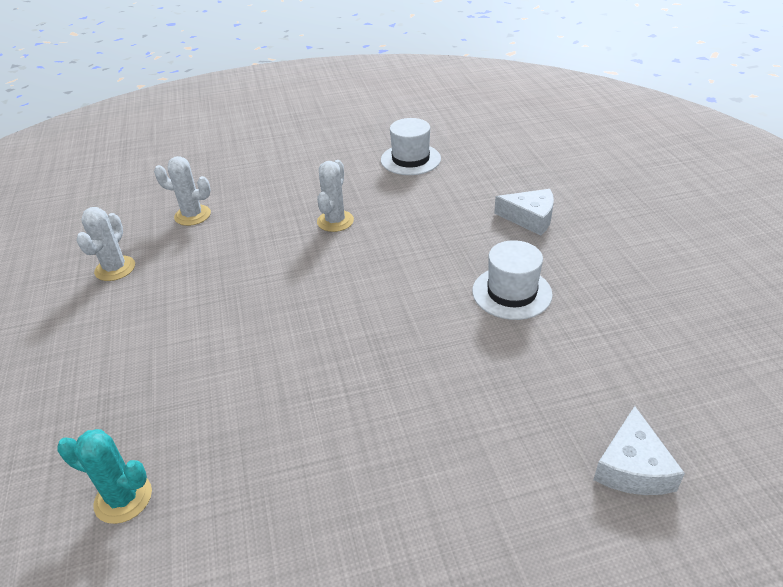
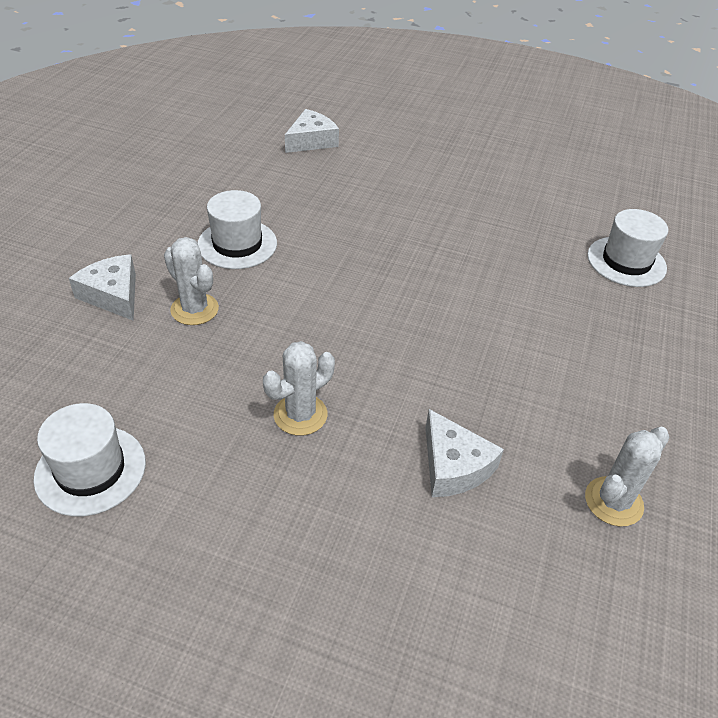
camera: 150 degrees left, 5 degrees up
turquoise cactus [57,429,152,524] -> white hat [587,209,668,287]
white cactus [154,156,211,226] -> white cactus moved to [164,237,219,325]
none -> white cheese [425,409,504,497]

